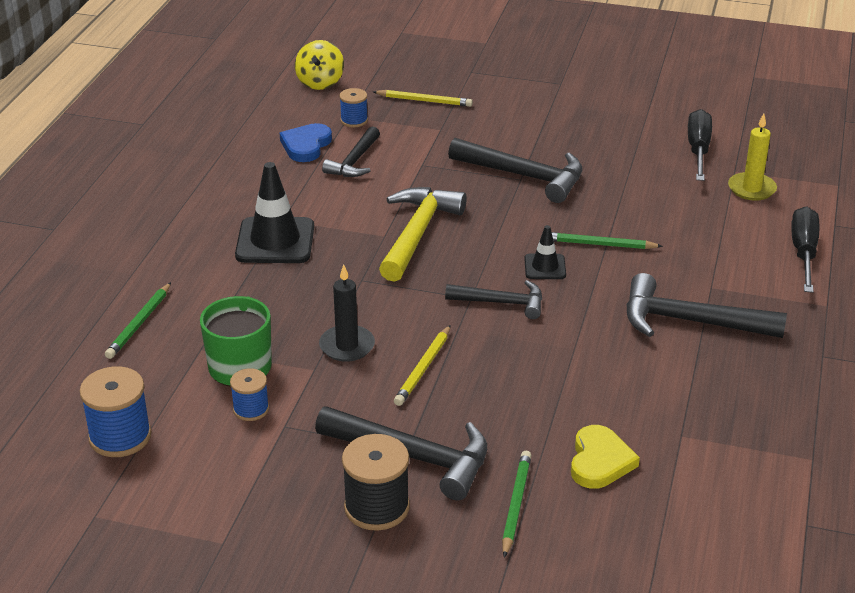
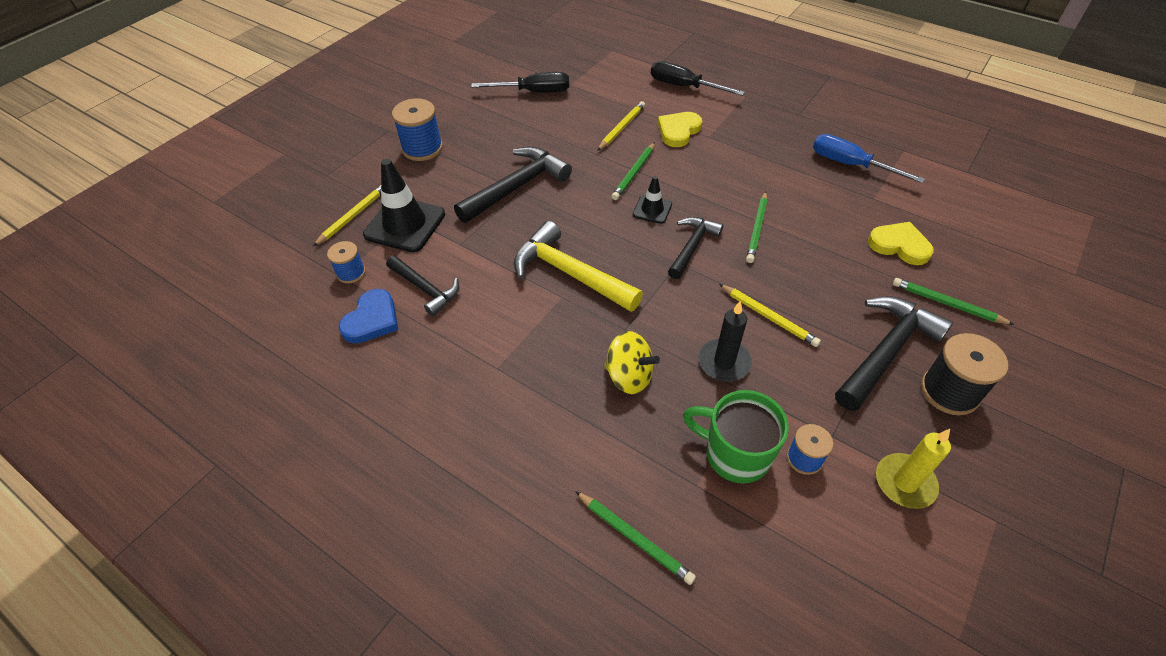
camera: 70 degrees left, 15 degrees up
blue spool [80,366,151,457] -> blue spool moved to [392,99,443,161]
black traffic cone [235,162,314,263] -> black traffic cone moved to [363,159,445,252]
blue heart [280,123,332,162] -> blue heart turned 105 degrees counterclockwise [339,289,398,343]
yellow spinning top [295,40,344,90] -> yellow spinning top moved to [604,331,660,394]
black hammer [626,273,787,338] -> none
black screwdriver [688,109,712,181] -> black screwdriver turned 150 degrees clockwise [471,72,569,92]
yellow candle [728,113,777,201] -> yellow candle moved to [876,429,951,509]
none -> yellow pencil [597,101,645,151]
none -> yellow heart [658,112,702,147]
none -> green pencil [746,191,767,263]
none -> blue screwdriver [813,134,925,183]

